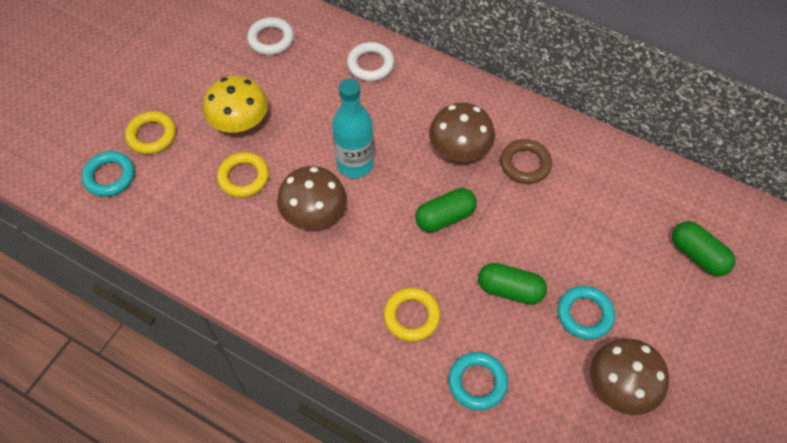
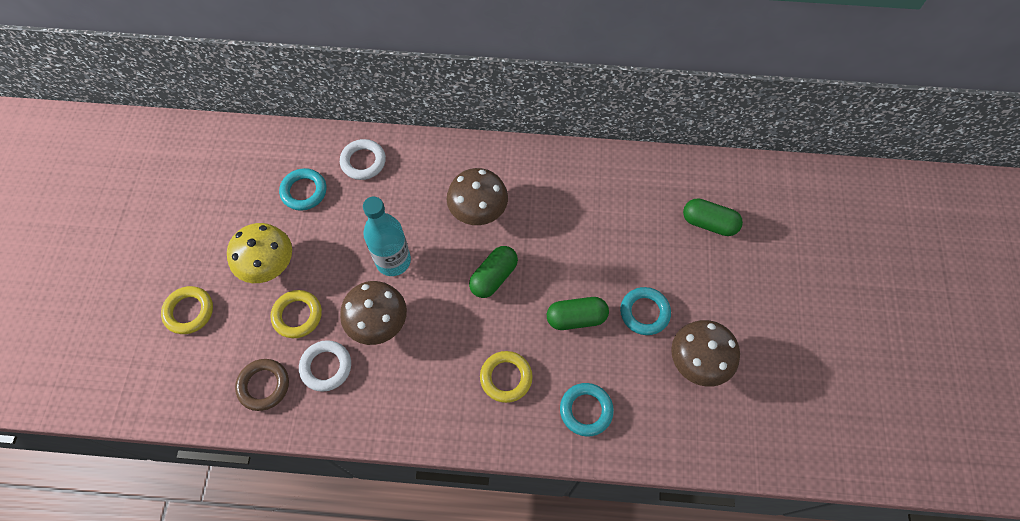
camera: 25 degrees left, 5 degrees up
turquoise ring [82,151,135,197] -> turquoise ring moved to [279,168,326,211]
white ring [247,17,294,55] -> white ring moved to [299,340,351,392]
brown ring [500,139,552,184] -> brown ring moved to [235,359,289,411]

